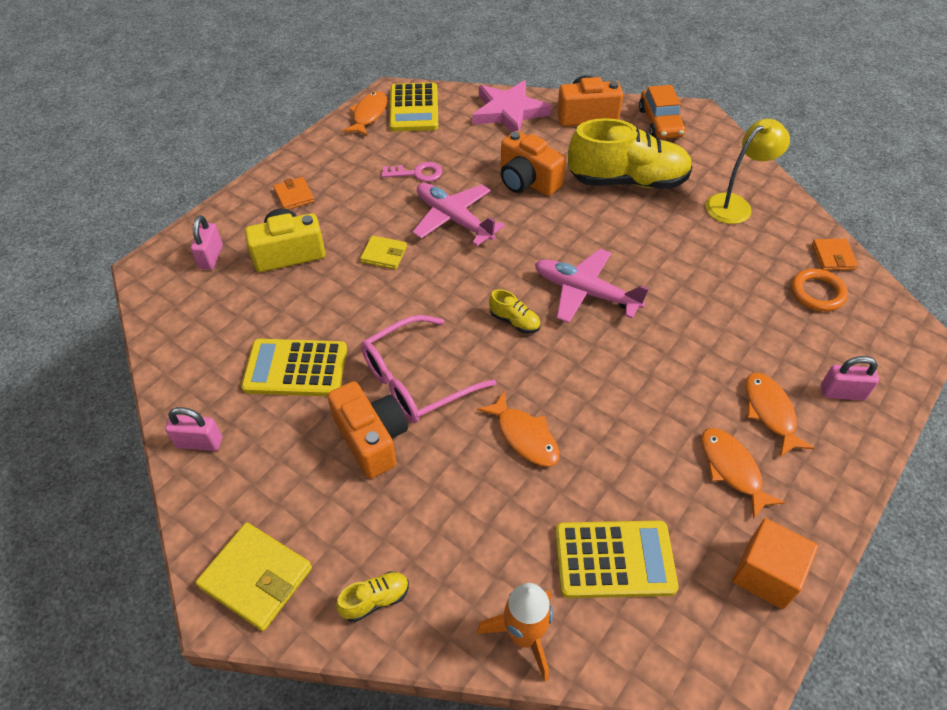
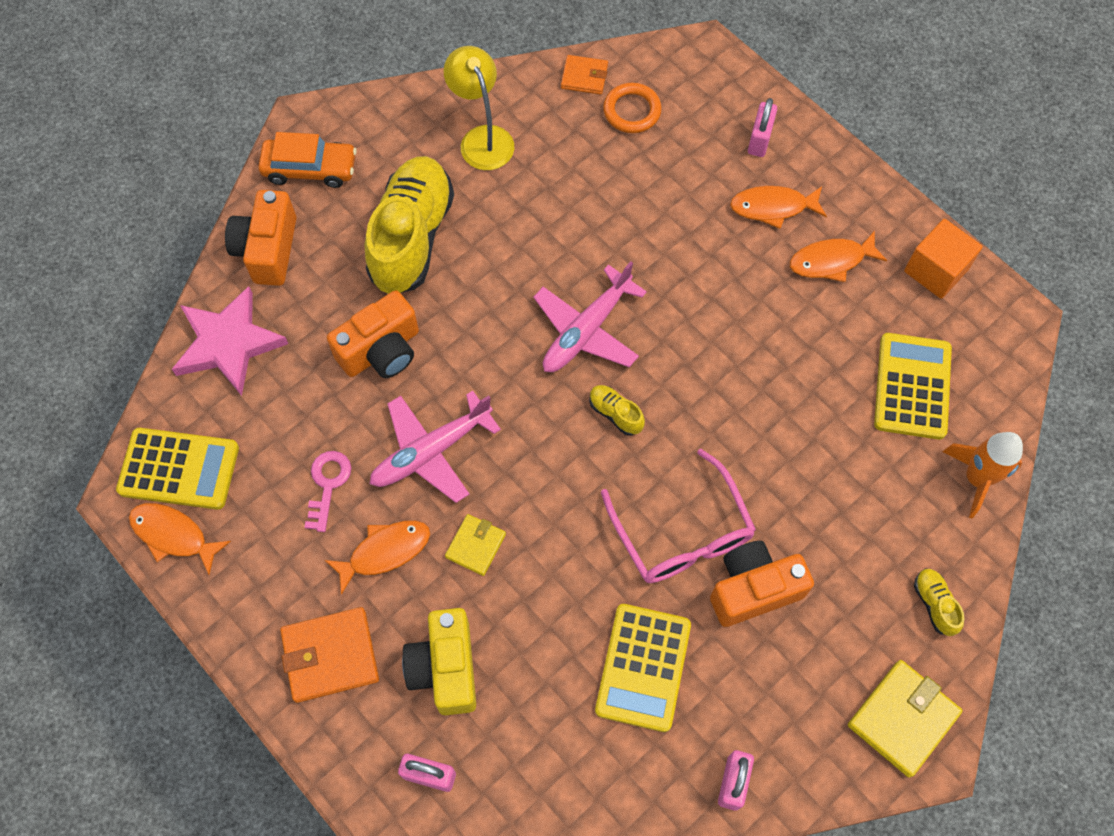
camera: 80 degrees left, 15 degrees up
orange wallet [273,177,314,209] -> orange wallet [280,607,379,703], size x1.67
orange fish [477,391,560,467] -> orange fish moved to [325,520,430,595]
yellow shoe [489,289,541,333] -> yellow shoe turned 90 degrees counterclockwise [589,385,645,436]

